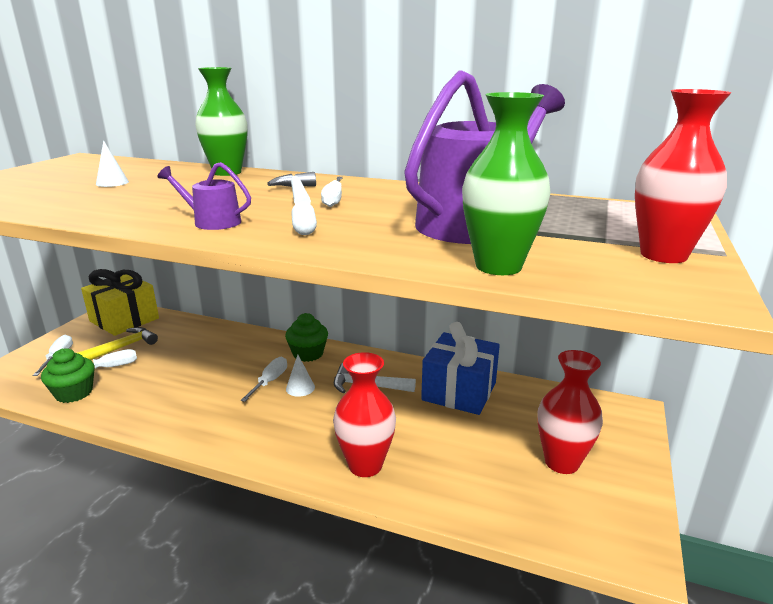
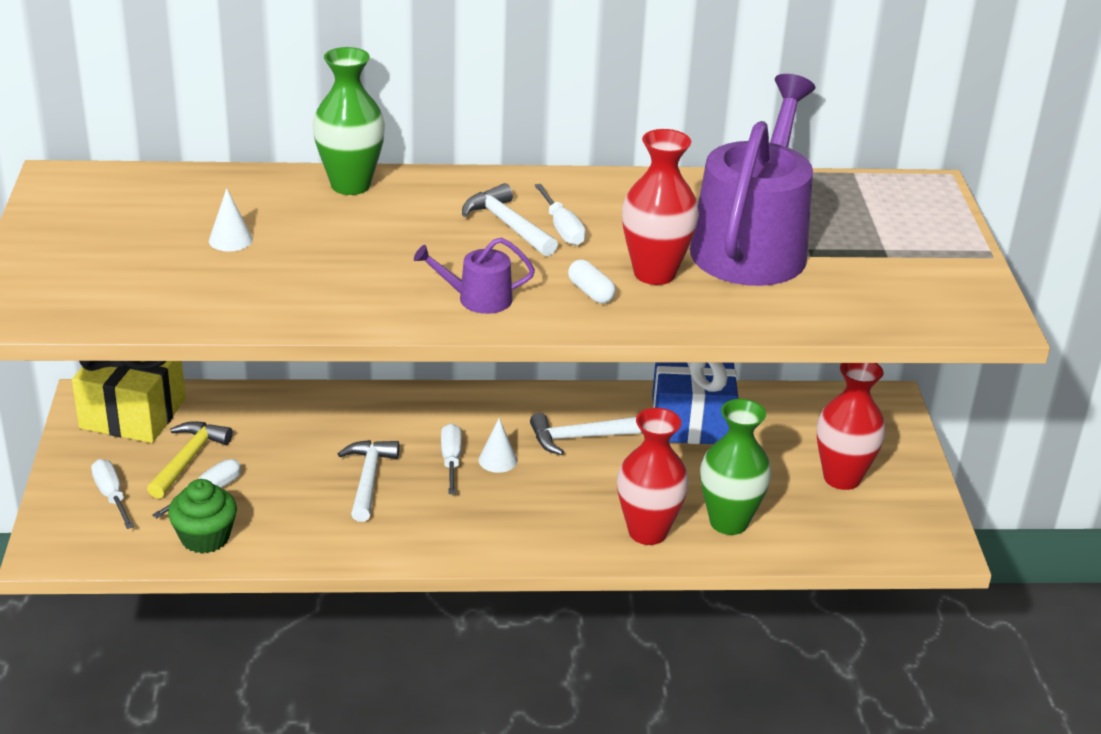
camera: 25 degrees left, 10 degrees up
green cupcake [285,313,328,362] -> none
green vase [462,92,551,275] -> green vase moved to [700,399,771,535]
red vase [635,89,731,263] -> red vase moved to [622,129,699,285]
none -> white hammer [338,440,399,522]

